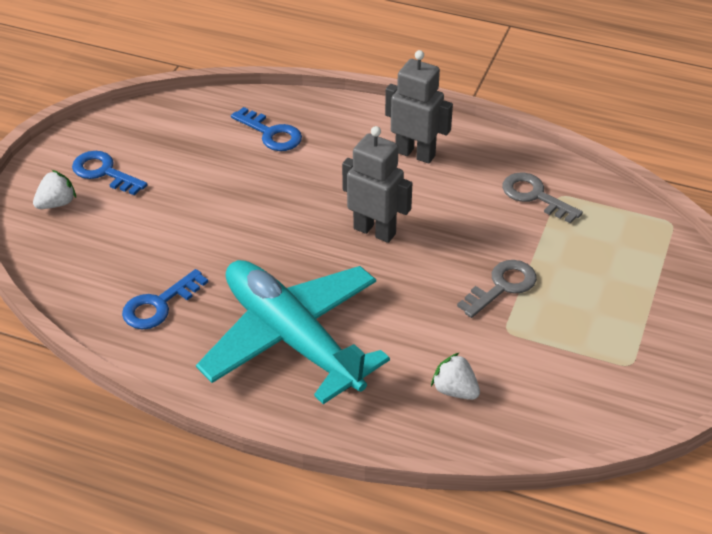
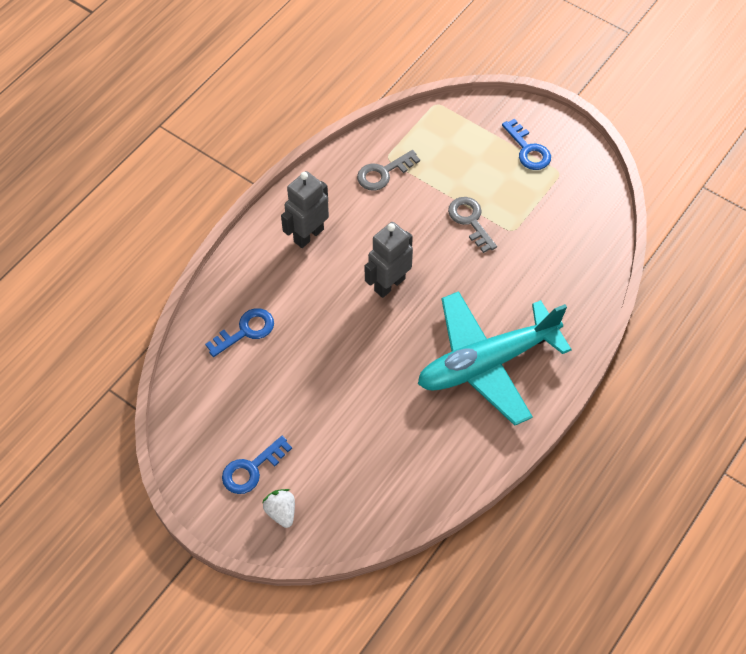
camera: 75 degrees left, 15 degrees up
blue key [122,269,208,329] -> blue key moved to [502,118,551,170]
white strawberry [431,352,480,400] -> none

